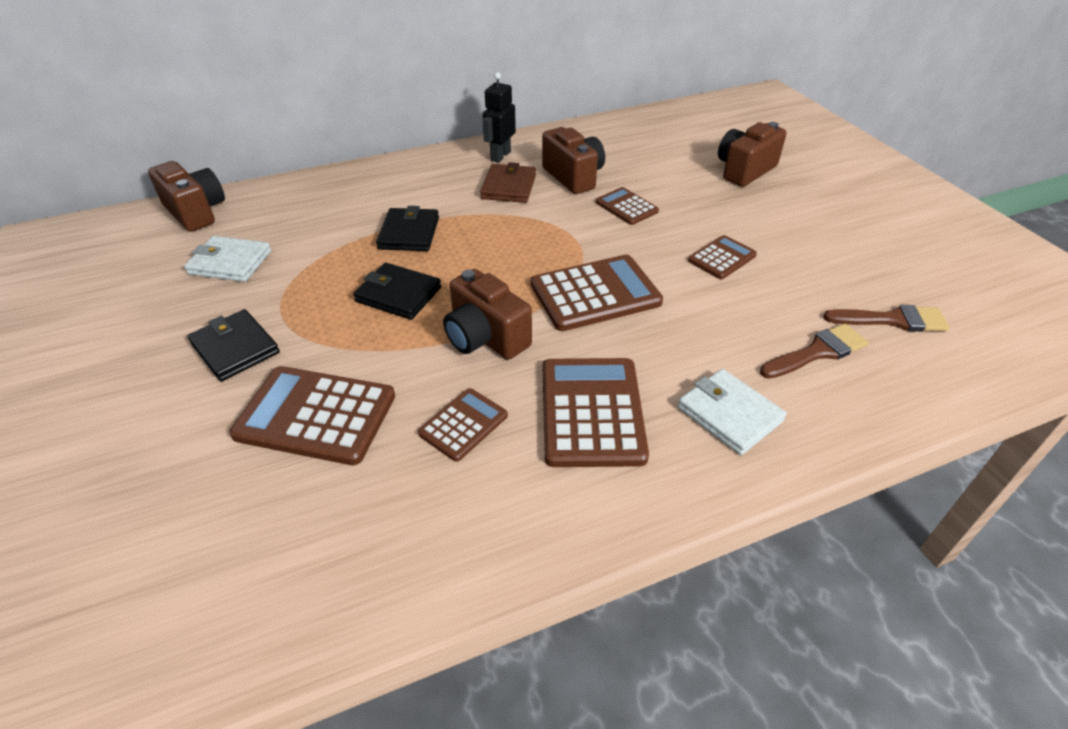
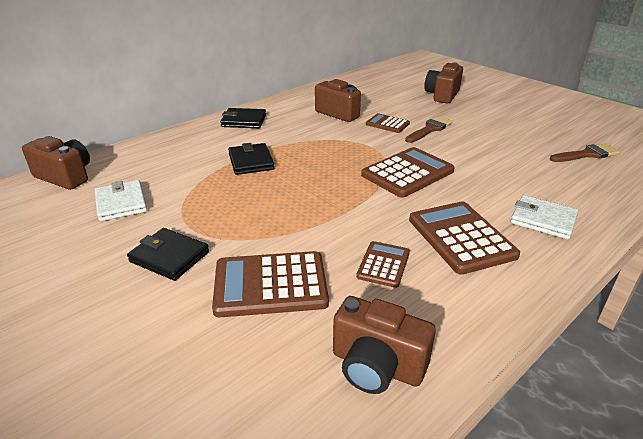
camera: 20 degrees left, 10 degrees down
white wallet [184,236,271,282] -> white wallet turned 75 degrees clockwise [95,180,147,221]
black wallet [353,263,441,320] -> black wallet moved to [220,108,266,128]
brown camera [443,269,532,360] -> brown camera moved to [333,296,436,394]
brown wallet [480,162,536,203] -> none
black robot [483,72,516,163] -> none
brown calculator [688,235,757,279] -> none
brown brush [760,324,869,379] -> brown brush moved to [405,116,453,143]

